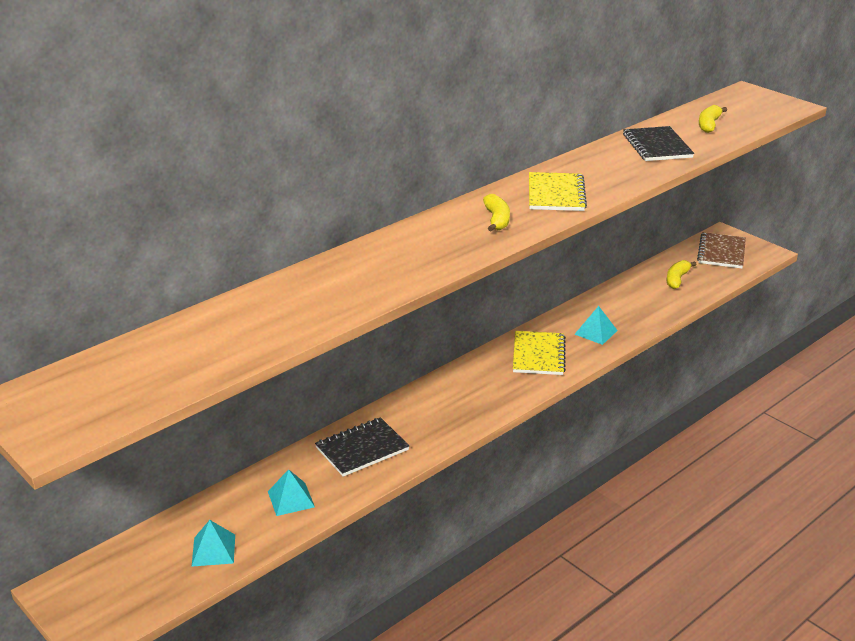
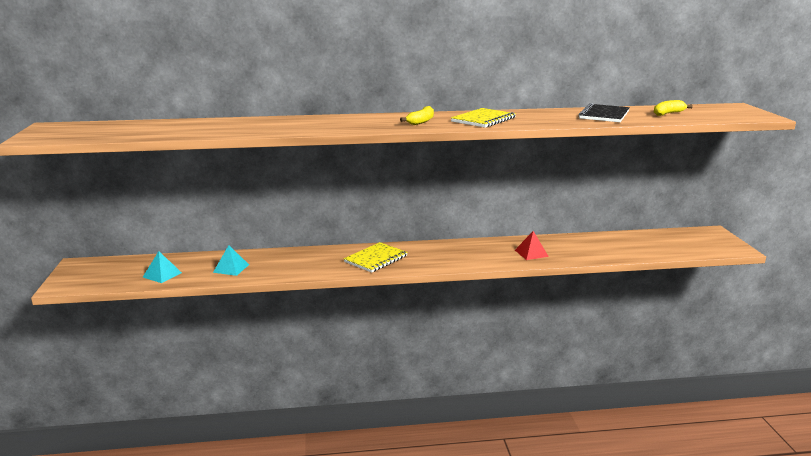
camera: 35 degrees right, 10 degrees down
black notebook [315,417,409,477] -> none
yellow notebook [513,331,566,375] -> yellow notebook moved to [344,242,408,273]
turquoise pyramid [574,306,618,345] -> red pyramid [515,231,549,260]
yellow banana [667,260,697,289] -> none
brown notebook [697,232,746,269] -> none

